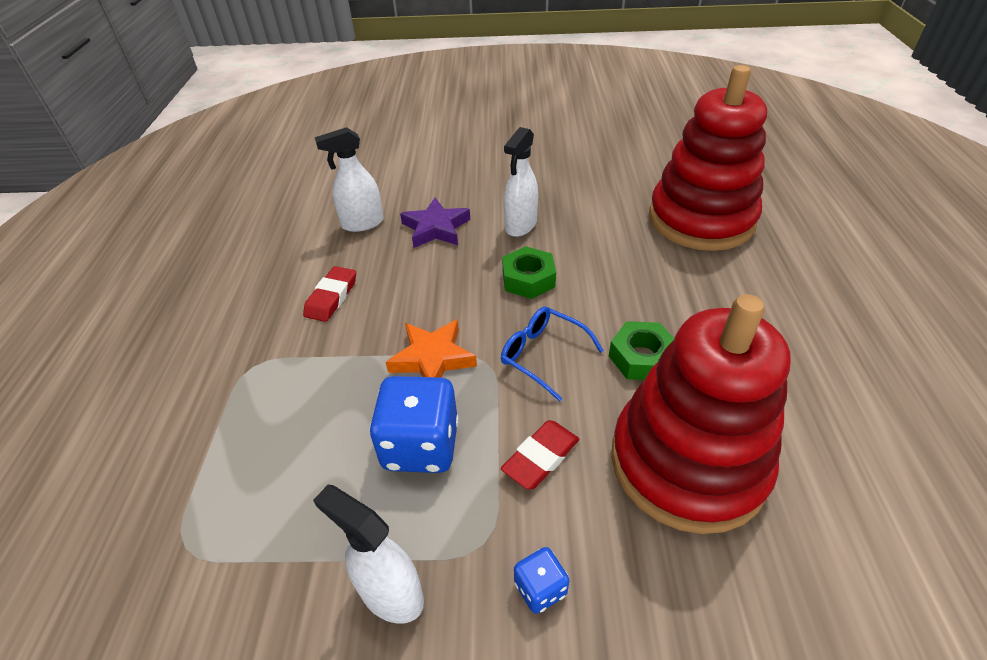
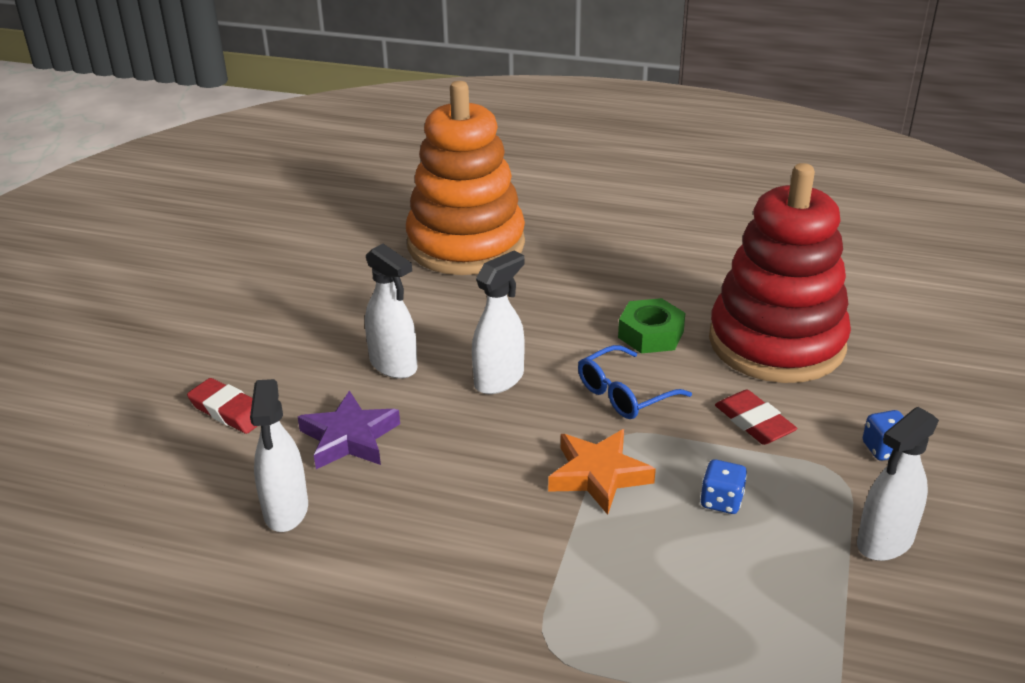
camera: 75 degrees left, 10 degrees down
red eraser [303,266,356,322] -> red eraser moved to [187,378,257,434]
blue dice [369,376,459,473] -> blue dice [701,459,747,514], size x0.49
green nut [502,246,556,299] -> white spray bottle [472,251,525,394]
red stacking toy [649,65,767,251] -> orange stacking toy [406,81,525,275]

